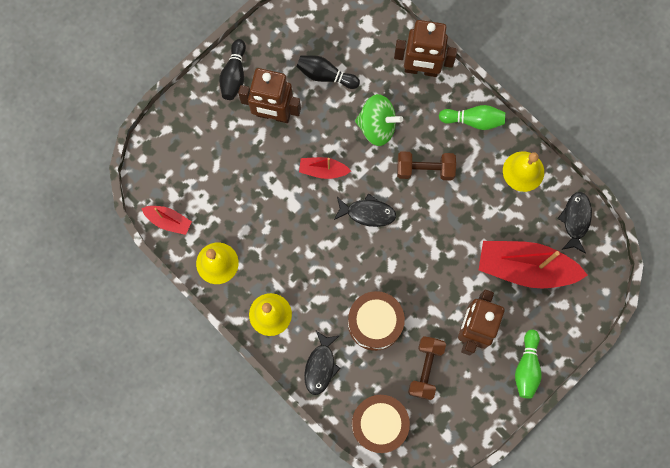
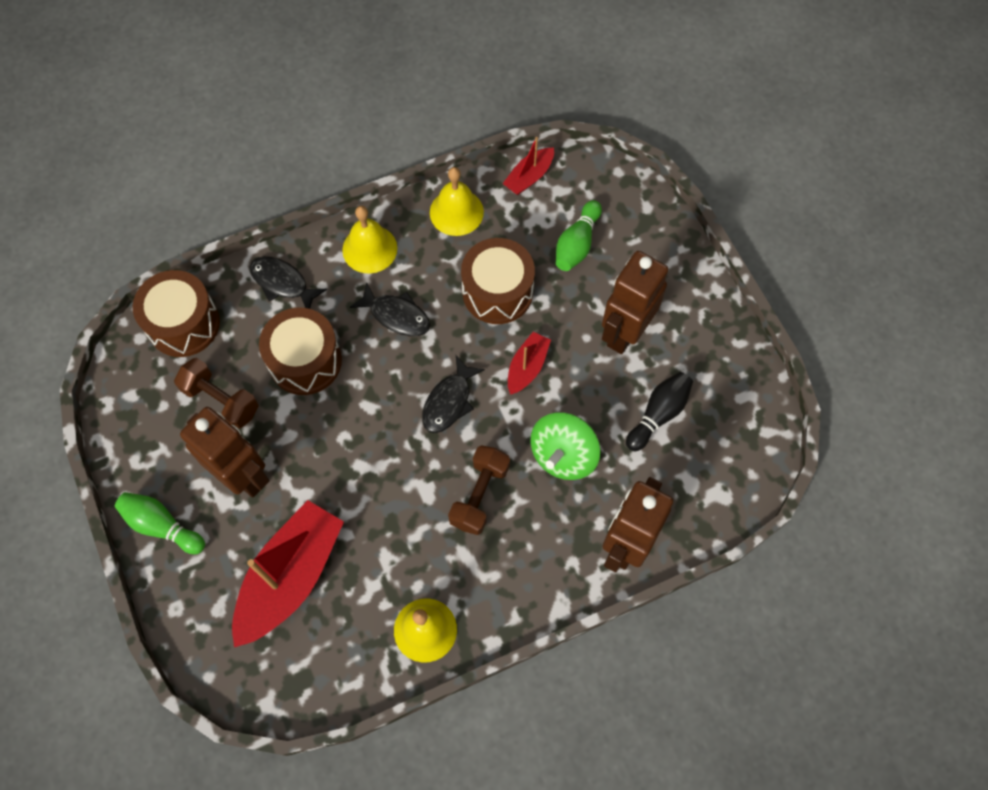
camera: 110 degrees right, 10 degrees down
black bowling pin [219,39,246,100] -> none
green bowling pin [439,105,505,130] -> green bowling pin moved to [556,200,602,271]
black fish [557,192,592,253] -> black fish moved to [350,282,430,336]
none -> brown drum [461,238,535,324]

